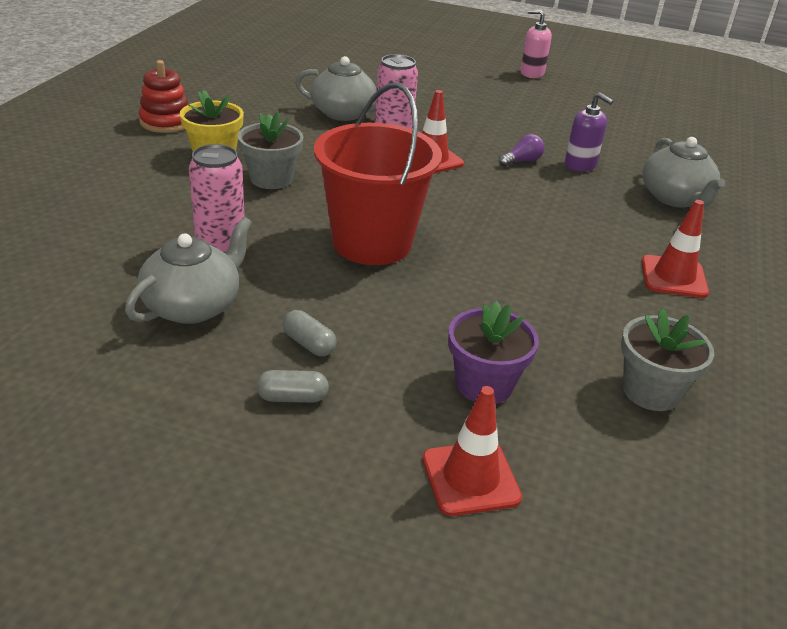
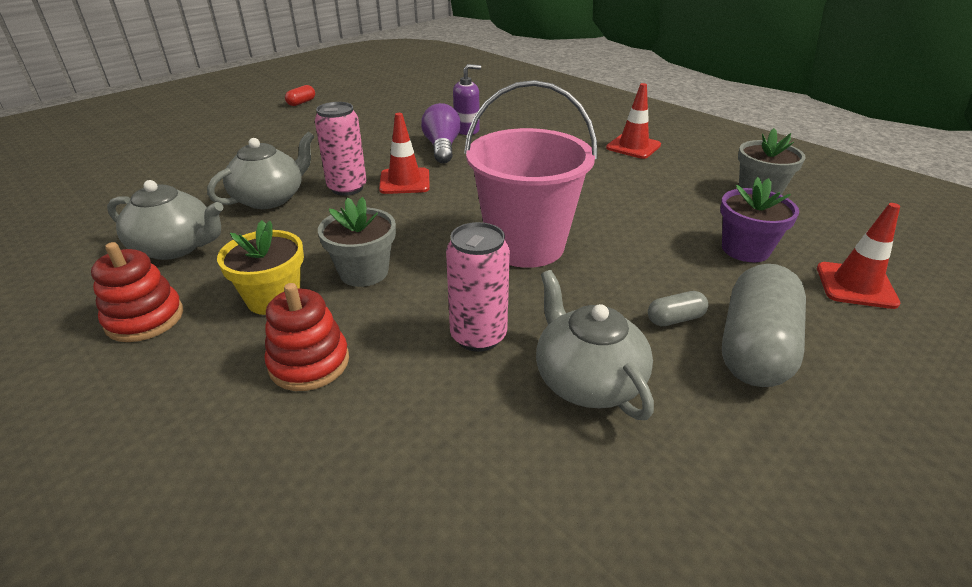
camera: 60 degrees left, 0 degrees up
grey capsule [257,370,329,403] -> grey capsule [722,264,806,387], size x2.30
red bucket [314,82,442,265] -> pink bucket [464,80,597,268]
purple light bulb [499,134,545,167] -> purple light bulb [421,103,461,163], size x1.68
pink soap dispenser [521,10,552,78] -> red capsule [285,85,315,106]
grey teapot [642,137,725,208] -> grey teapot moved to [107,180,223,260]
none -> red stacking toy [265,283,349,391]

